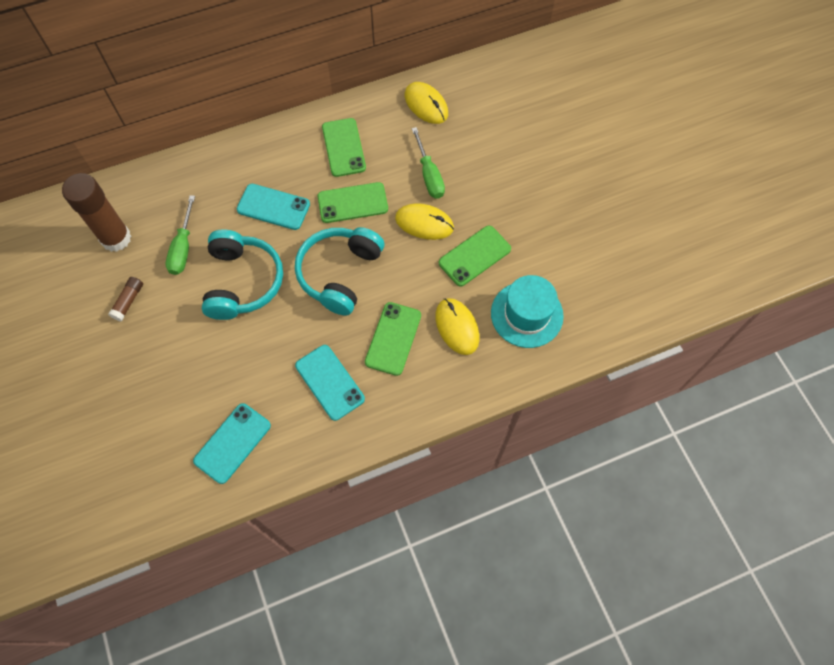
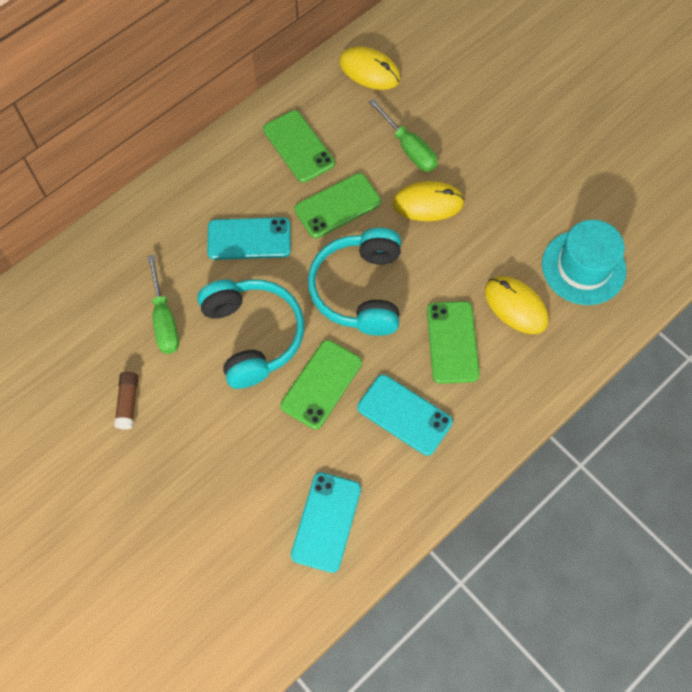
camera: 20 degrees left, 0 degrees up
brown glue stick [62,173,131,252] -> none
green phone [439,225,511,287] -> green phone moved to [281,340,362,429]

